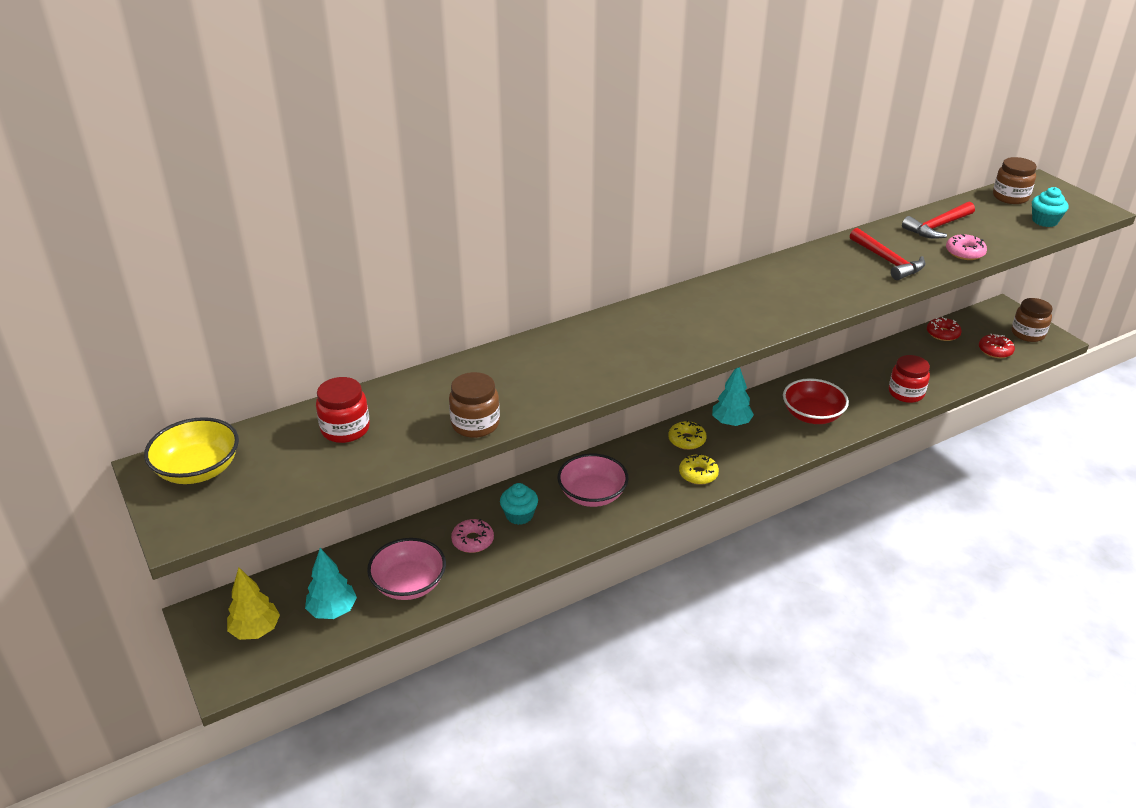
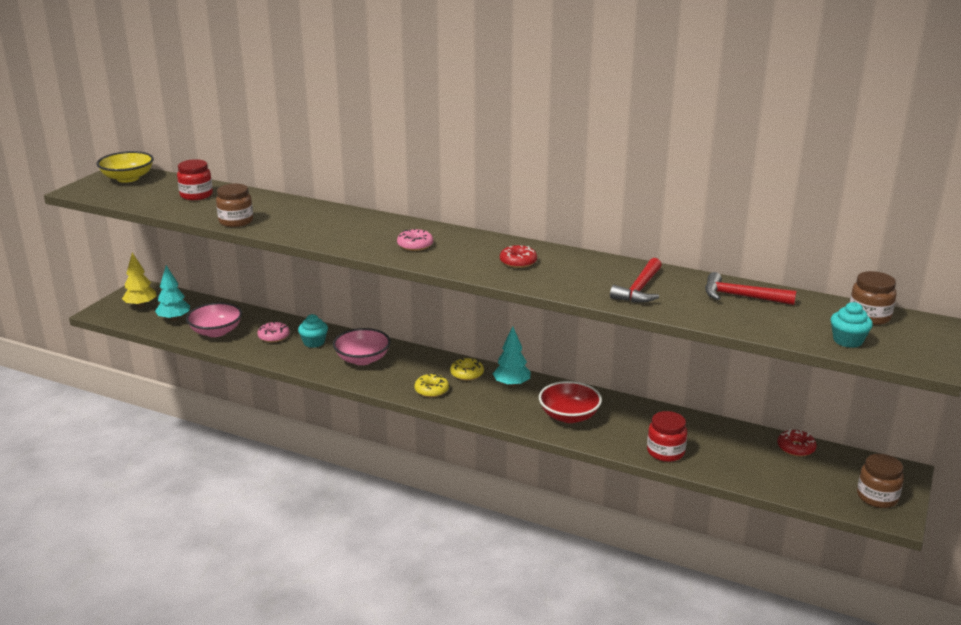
camera: 55 degrees right, 10 degrees down
pink donut [946,234,987,260] -> pink donut moved to [397,228,433,251]
red donut [979,333,1015,358] -> red donut moved to [500,245,537,268]

